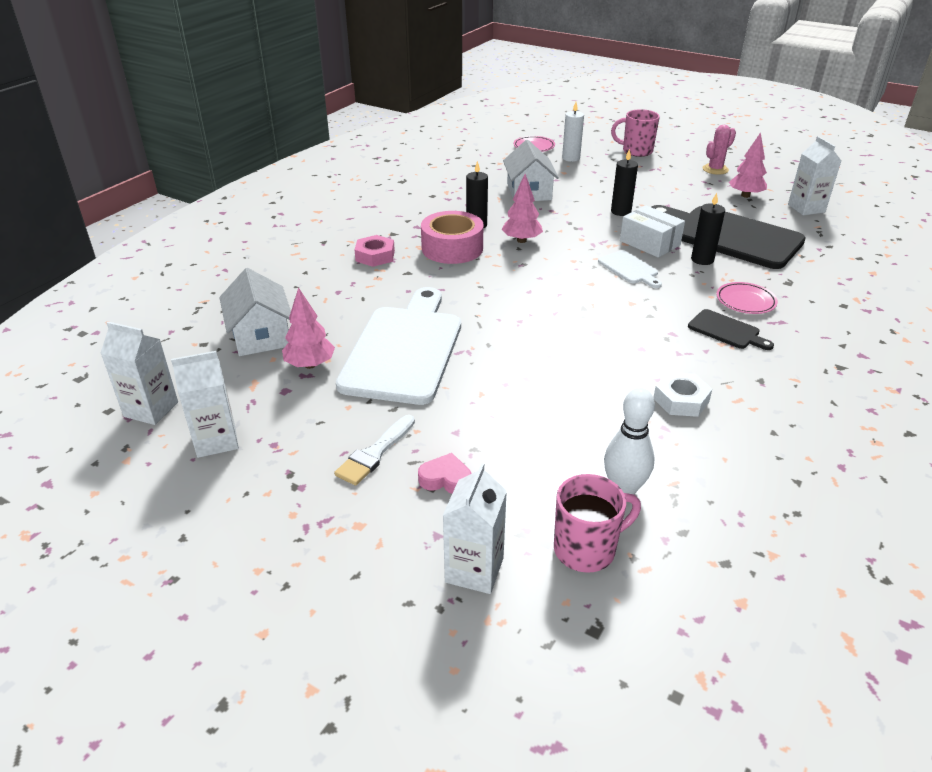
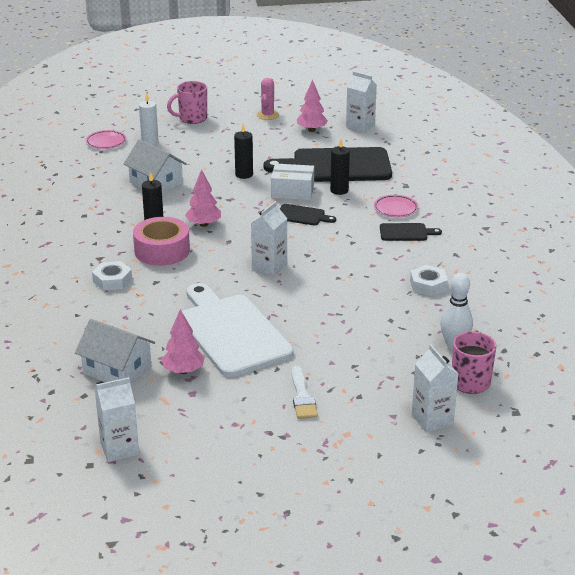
camera: 40 degrees left, 5 degrees down
white carton [171,351,239,458] -> white carton moved to [251,201,288,276]
pink nut [354,235,395,267] -> white nut [92,261,132,291]
pink heart [418,453,472,494] -> none
white cutting board [598,250,662,288] -> black cutting board [280,204,336,225]

